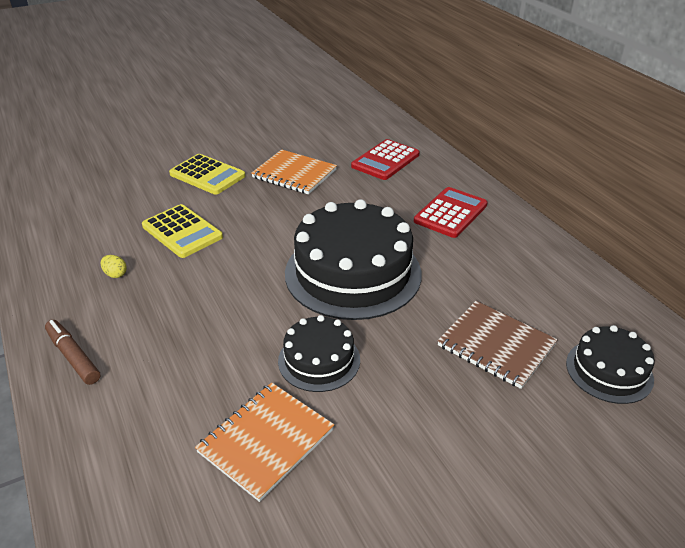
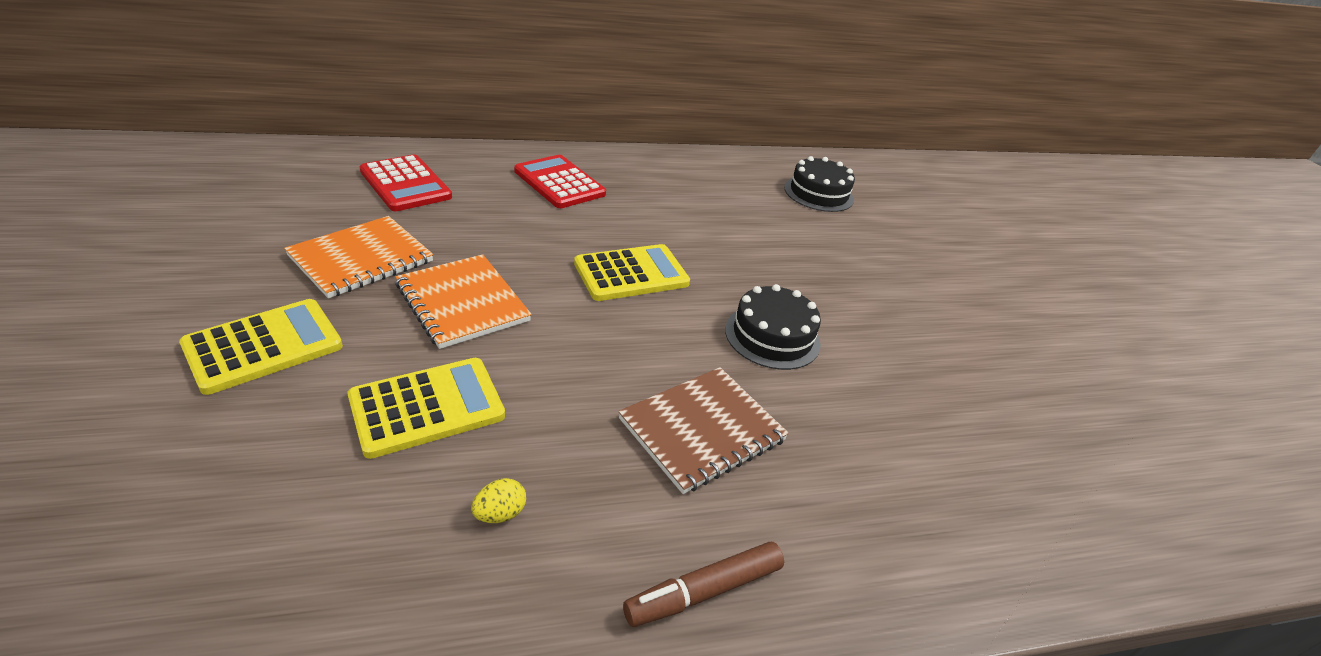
camera: 80 degrees left, 0 degrees up
orange notebook [195,382,334,502] -> orange notebook moved to [395,254,532,349]
black cake [285,199,422,320] -> yellow calculator [574,244,690,301]
brown notebook [437,301,558,389] -> brown notebook moved to [618,367,789,494]

